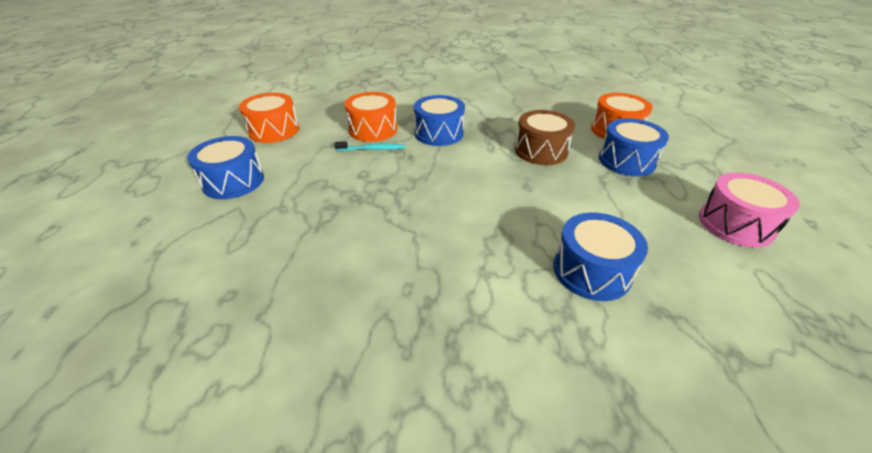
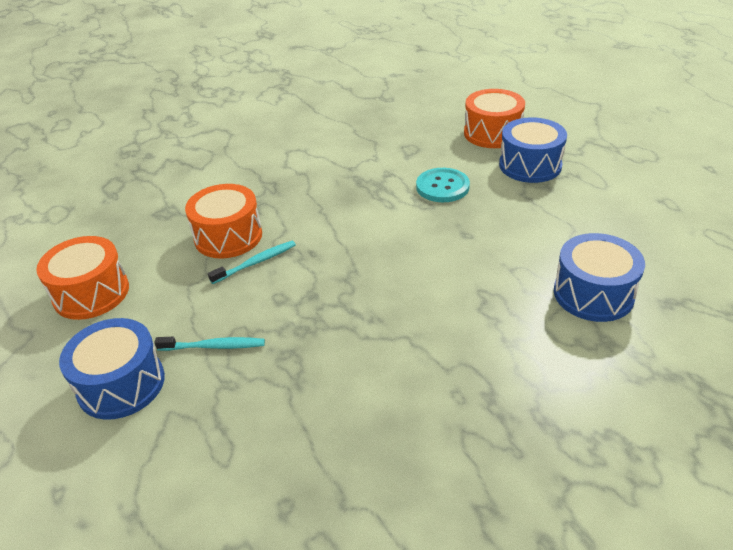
camera: 30 degrees left, 0 degrees up
blue drum [414,95,465,146] -> none
brown drum [515,110,575,165] -> turquoise button [416,168,470,202]
pink drum [699,173,800,248] -> none
none -> turquoise toothbrush [155,337,265,351]

